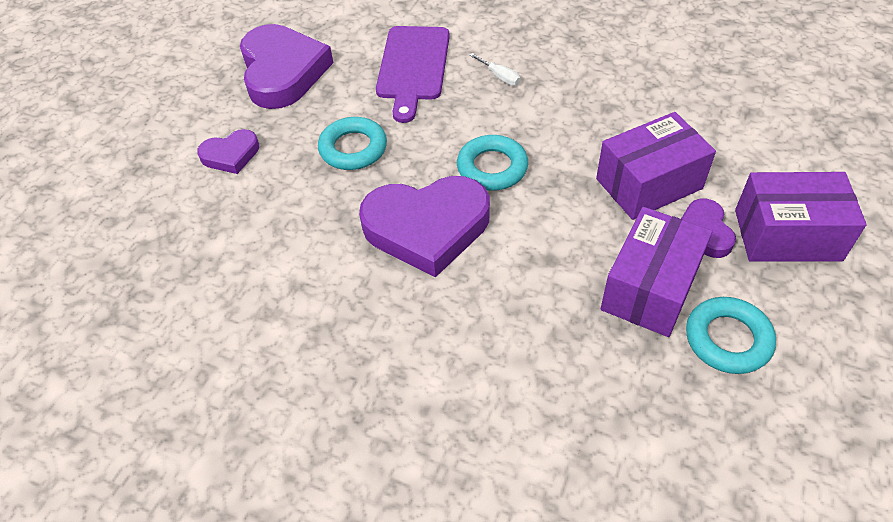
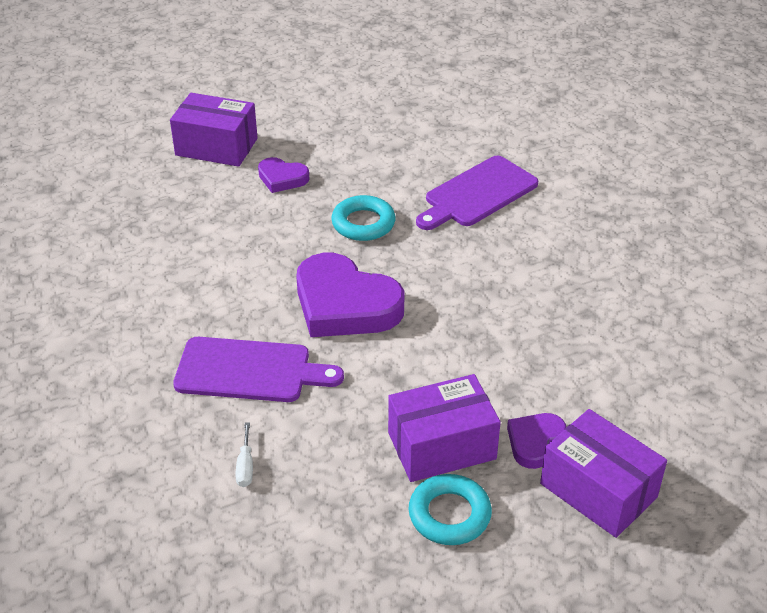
camera: 40 degrees right, 10 degrees down
purple heart [240,24,333,109] -> none
turquoise ring [457,135,528,191] -> none
white screwdriver [470,53,520,86] -> white screwdriver moved to [235,422,253,487]
purple box [596,112,716,220] -> purple box moved to [170,93,258,167]
none -> purple cutting board [173,337,344,402]

